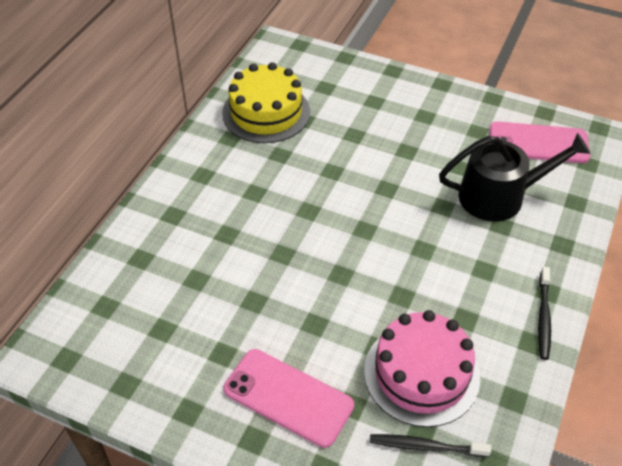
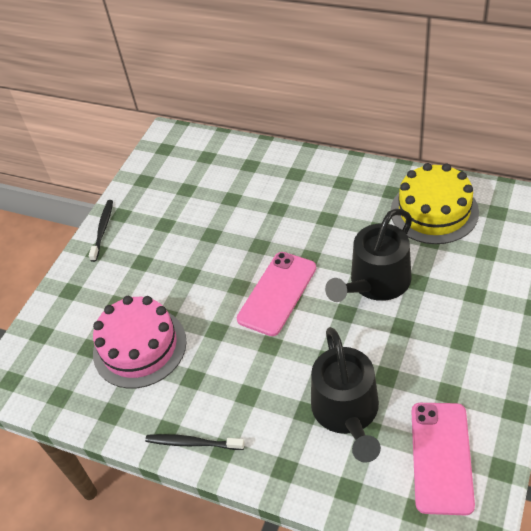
camera: 95 degrees right, 0 degrees up
pink phone [223,349,354,448] -> pink phone moved to [237,252,316,336]
black toothbrush [370,434,491,457] -> black toothbrush moved to [89,200,113,262]
none -> black watering can [325,209,412,302]

